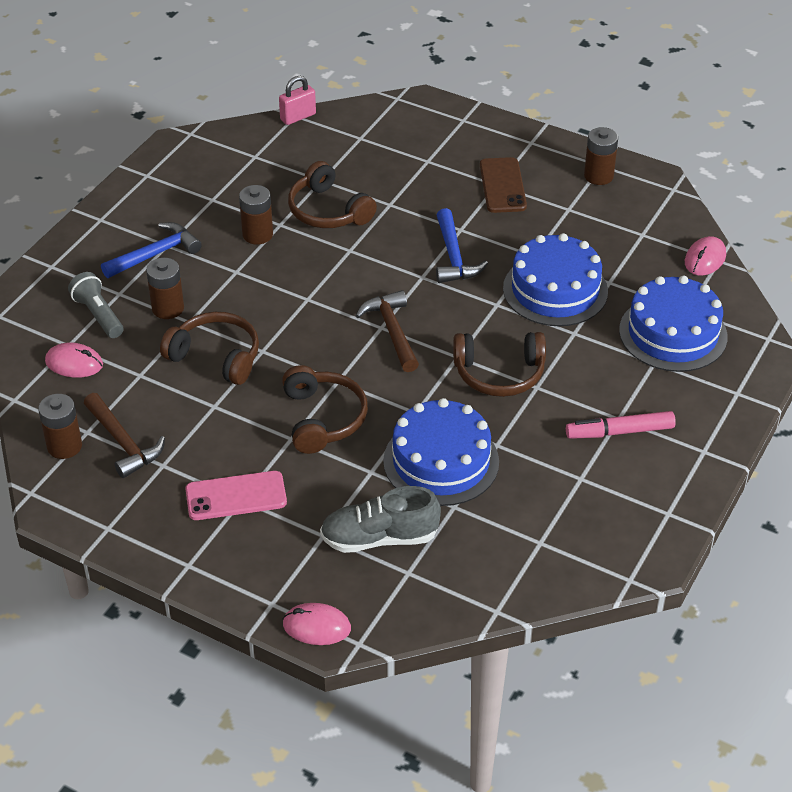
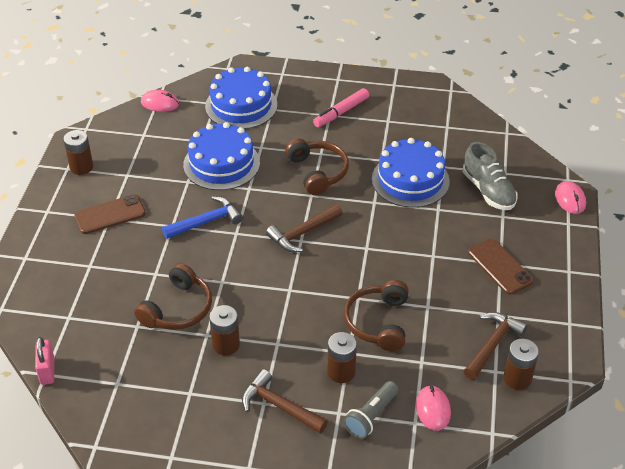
camera: 110 degrees left, 0 degrees up
blue hammer [101,222,202,278] -> brown hammer [242,369,328,434]
pink phone [186,471,287,520] -> brown phone [468,239,534,295]
pink padlock [279,76,316,125] -> pink padlock turned 45 degrees clockwise [35,337,54,385]
brown headphones [282,365,368,454] -> none
pink marker [566,411,676,439] -> pink marker turned 75 degrees clockwise [313,88,369,127]

